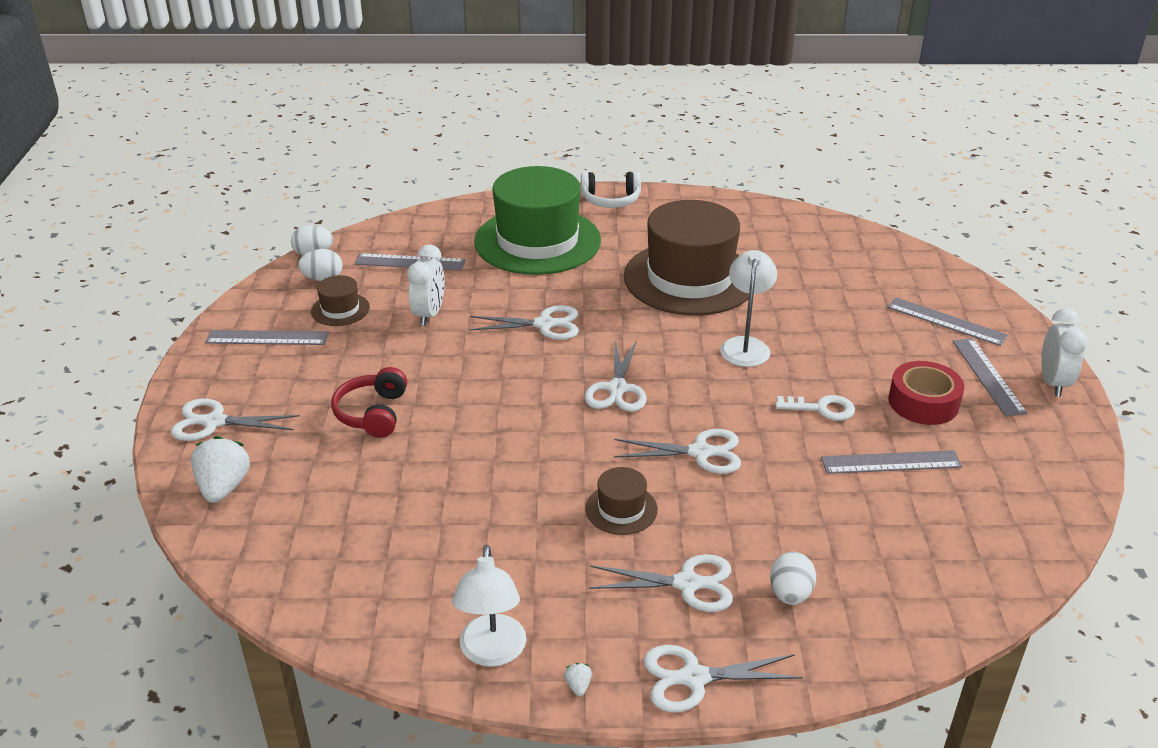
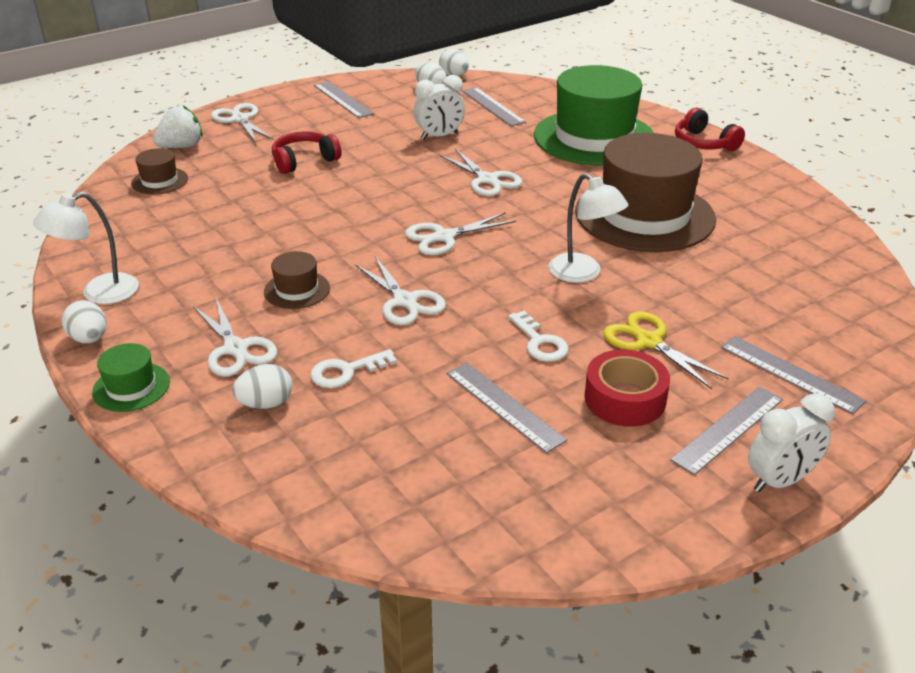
camera: 55 degrees right, 0 degrees up
brown hat [311,275,370,326] -> brown hat moved to [131,148,188,195]
white strawberry [564,663,592,696] -> white egg [62,300,106,344]
white headphones [581,172,641,208] -> red headphones [675,108,745,151]
white scissors [643,645,803,712] -> green hat [92,343,170,412]
white lamp [720,250,777,367] -> white lamp turned 75 degrees clockwise [548,173,629,283]
grey ruler [887,297,1008,346] -> grey ruler turned 45 degrees counterclockwise [721,336,866,414]
none -> white key [310,349,397,388]
none -> yellow scissors [603,311,729,389]

